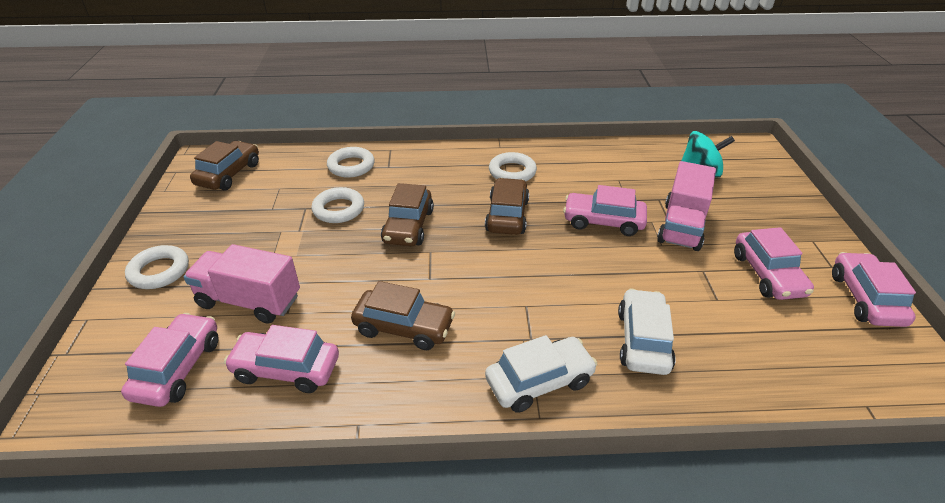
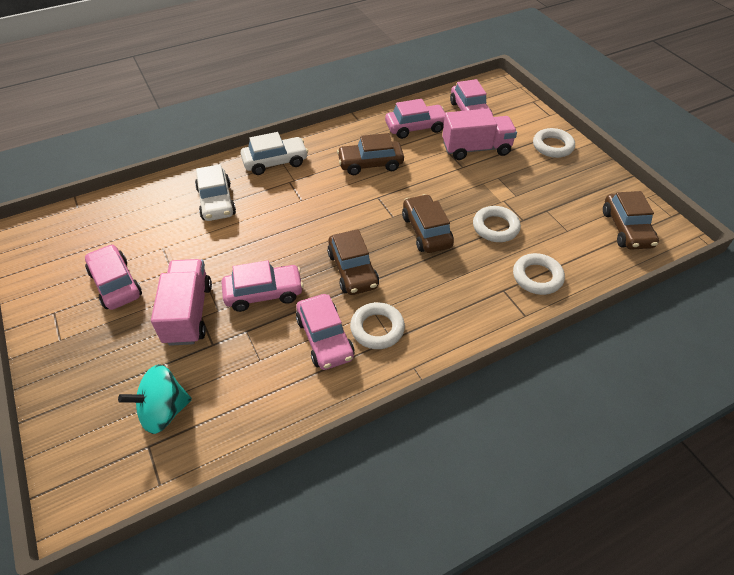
camera: 155 degrees right, 10 degrees up
white car [485,335,597,413] -> white car turned 150 degrees counterclockwise [240,132,308,175]
pink car [832,252,916,327] -> pink car moved to [296,294,354,370]

